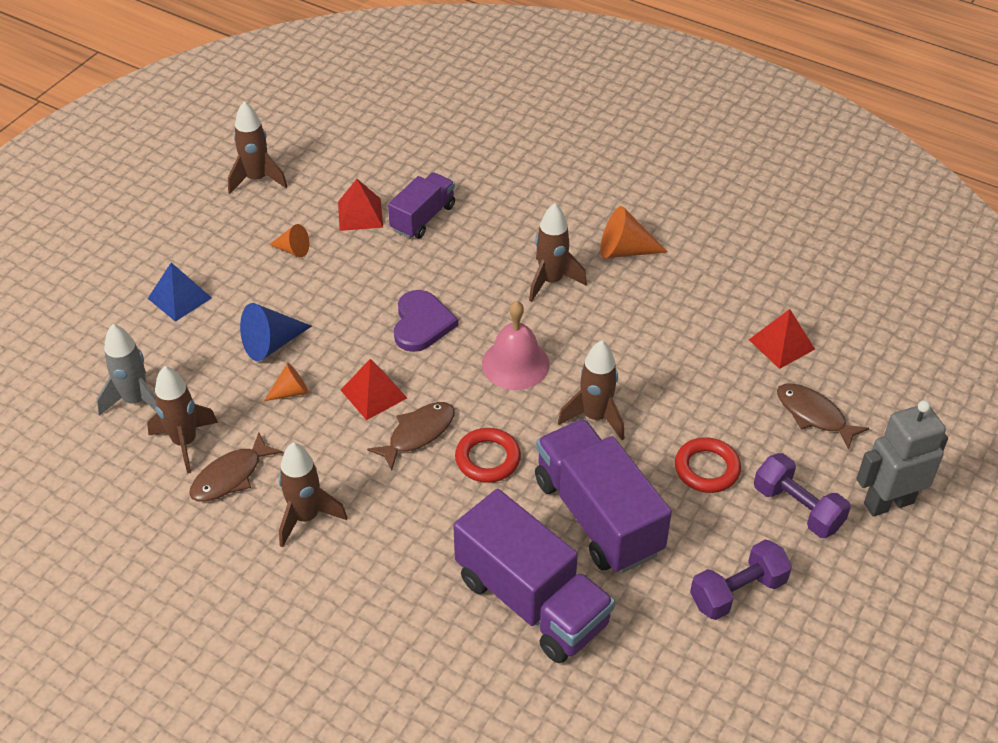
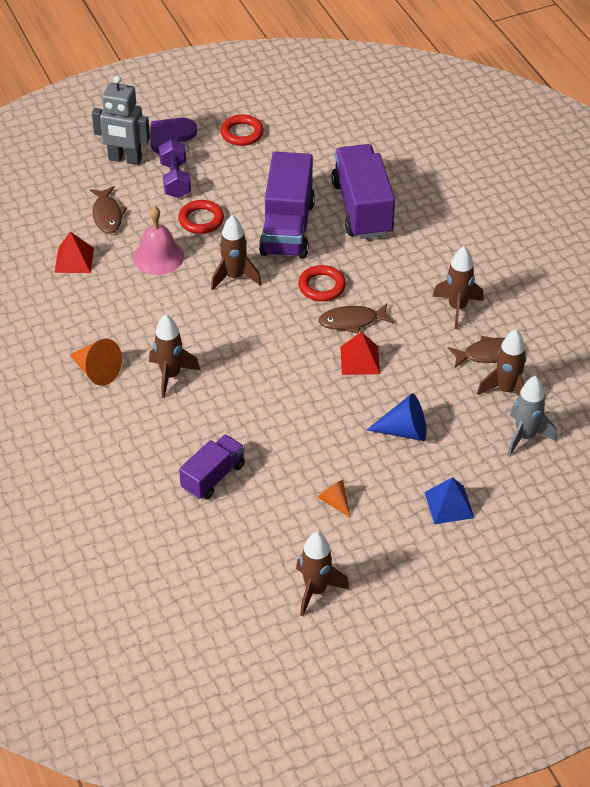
camera: 145 degrees left, 0 degrees up
orange cone [264,363,309,401] -> none
red pyramid [338,179,383,231] -> none
purple truck [388,172,455,239] -> purple truck turned 150 degrees clockwise [179,434,245,499]
purple heart [394,290,458,352] -> purple heart moved to [150,118,197,154]
pink bell [482,301,550,390] -> pink bell moved to [133,206,184,275]
purple dumbbell [690,539,792,620] -> none
none -> red ring [220,115,264,146]

